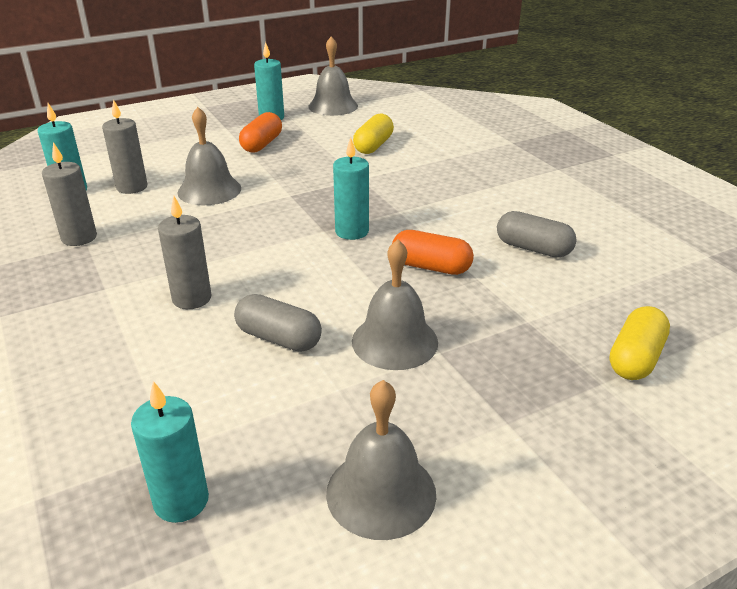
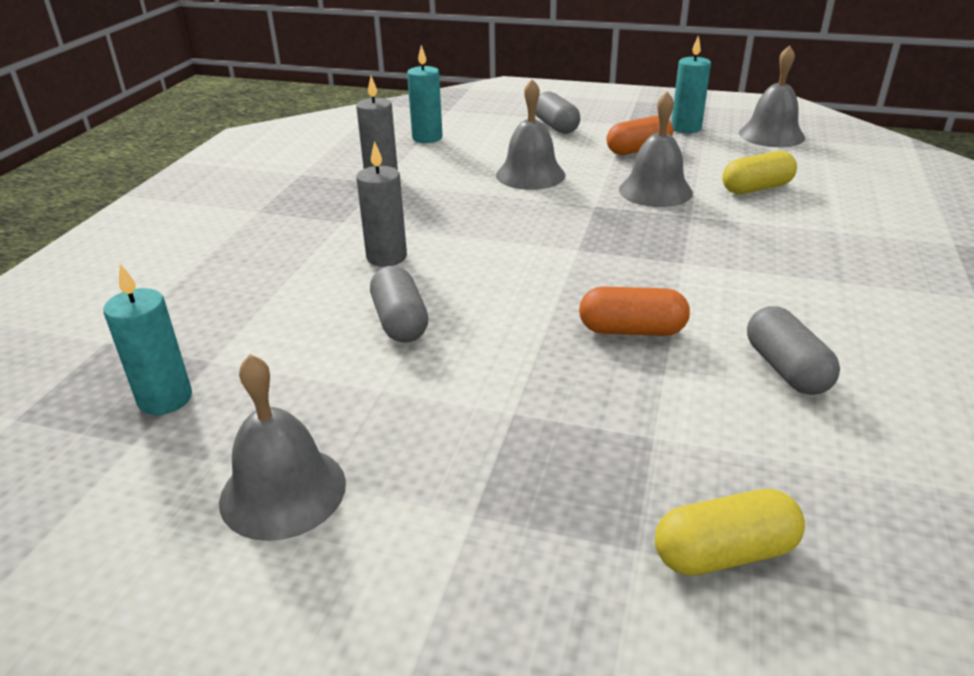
camera: 45 degrees right, 0 degrees up
grey candle [102,99,147,194] -> none
turquoise candle [333,137,369,240] -> none
grey bell [352,239,438,370] -> grey bell moved to [619,91,693,207]
orange capsule [392,230,474,275] -> orange capsule turned 60 degrees counterclockwise [579,286,690,336]
none -> grey capsule [535,91,580,134]

